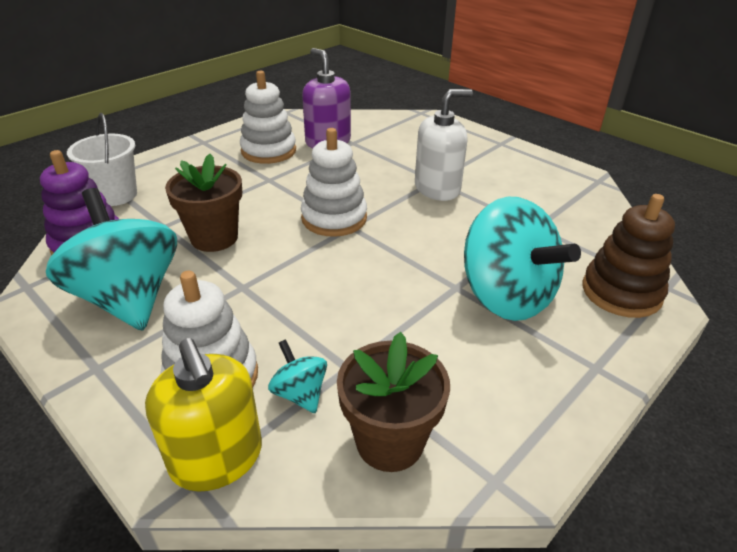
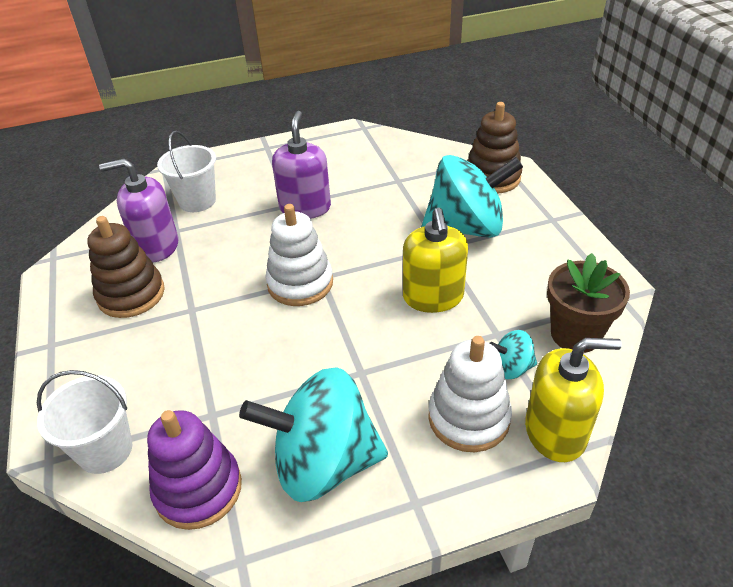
camera: 60 degrees left, 5 degrees up
brown flower pot [165,154,242,252] -> none
white stacking toy [240,70,296,164] -> brown stacking toy [87,216,165,318]
white soap dispenser [415,89,473,201] -> purple soap dispenser [272,111,331,219]
none -> white bucket [157,131,216,212]
none -> yellow soap dispenser [403,208,468,313]

